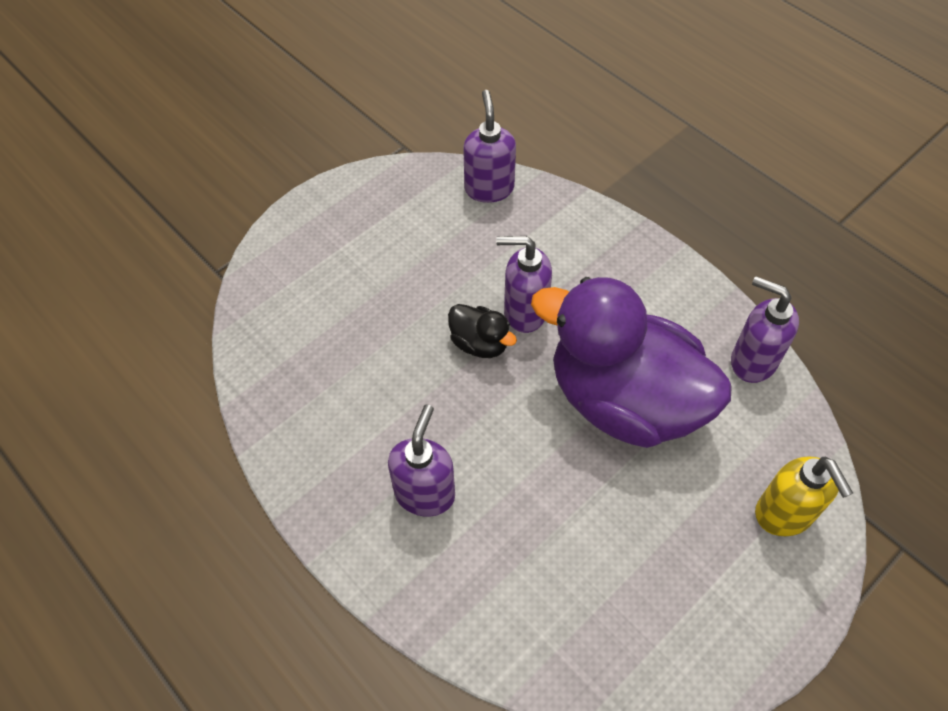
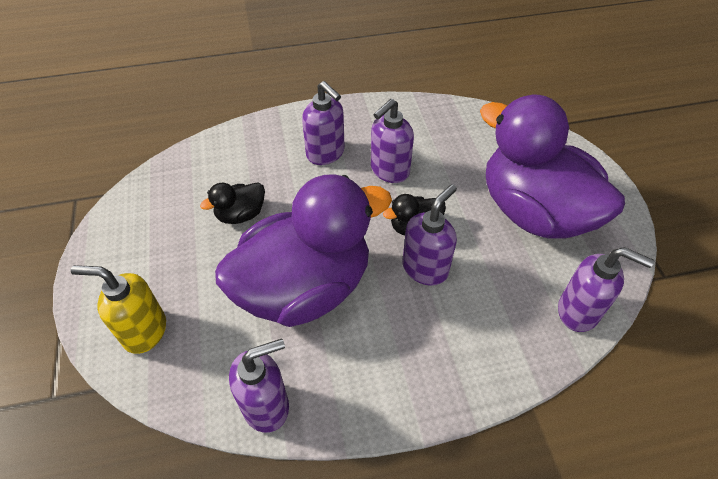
camera: 120 degrees right, 5 degrees down
none -> black duck [200,182,265,224]
none -> purple soap dispenser [371,99,414,183]
none -> purple duck [480,95,625,239]

